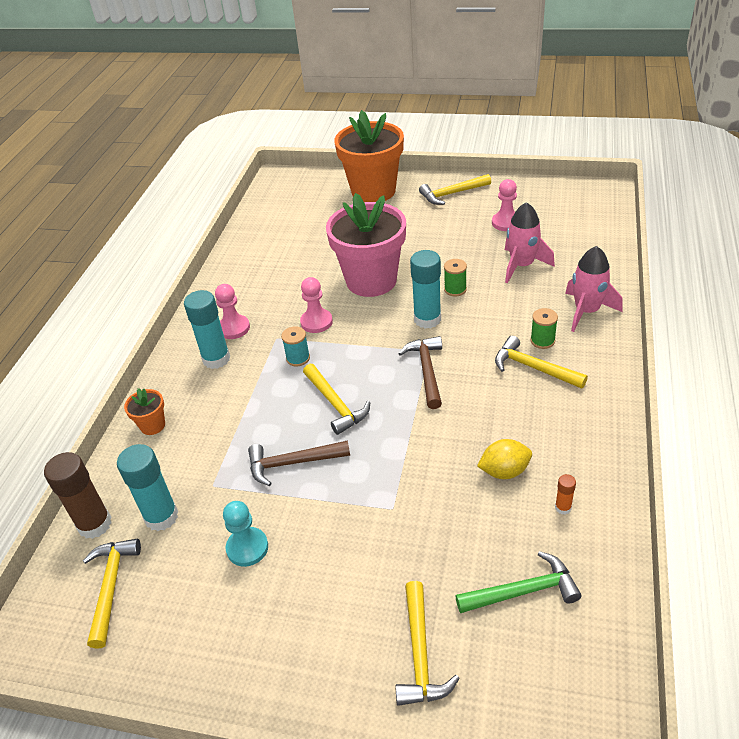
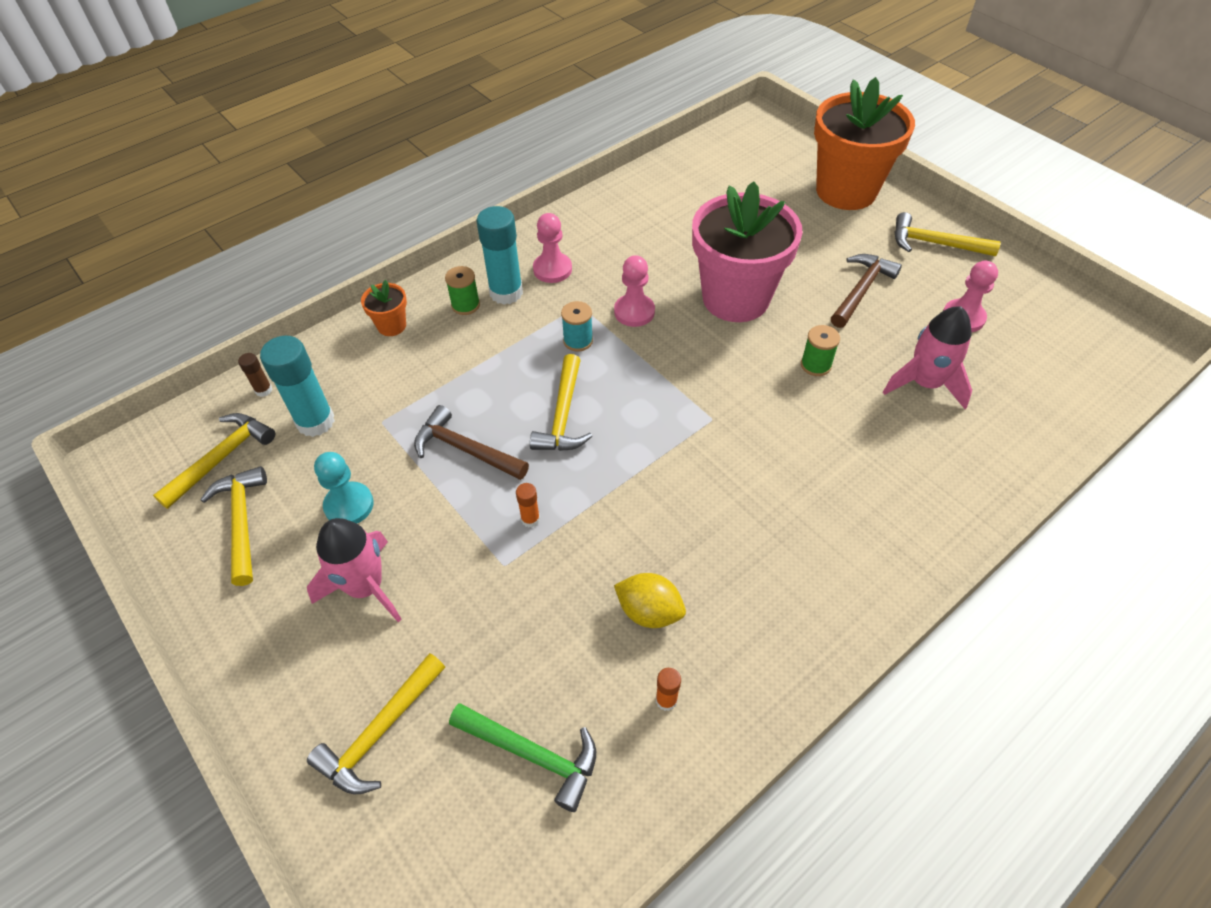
camera: 35 degrees right, 10 degrees up
brown glue stick [44,452,112,539] -> brown glue stick [238,353,272,397], size x0.46
brown hammer [398,336,442,409] -> brown hammer moved to [831,254,902,328]
turquoise glue stick [410,250,441,329] -> none
yellow hammer [495,336,588,389] -> yellow hammer moved to [200,466,267,586]
green spool [530,308,558,349] -> green spool moved to [445,266,480,315]
pink rocket [565,246,623,332] -> pink rocket moved to [307,518,402,622]
none -> orange glue stick [516,483,540,527]

